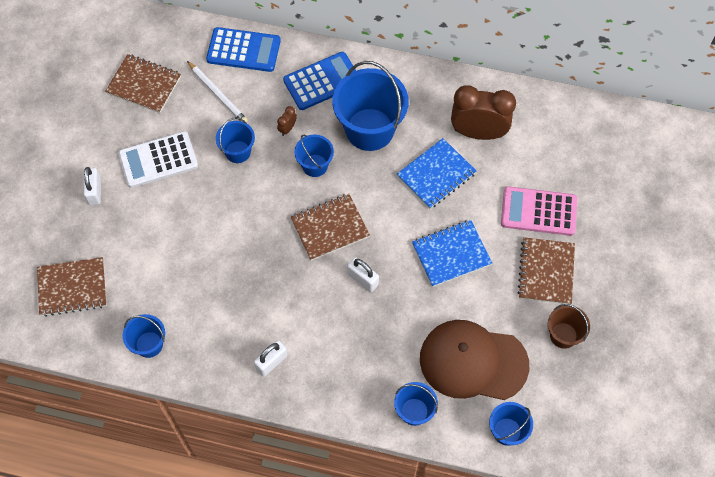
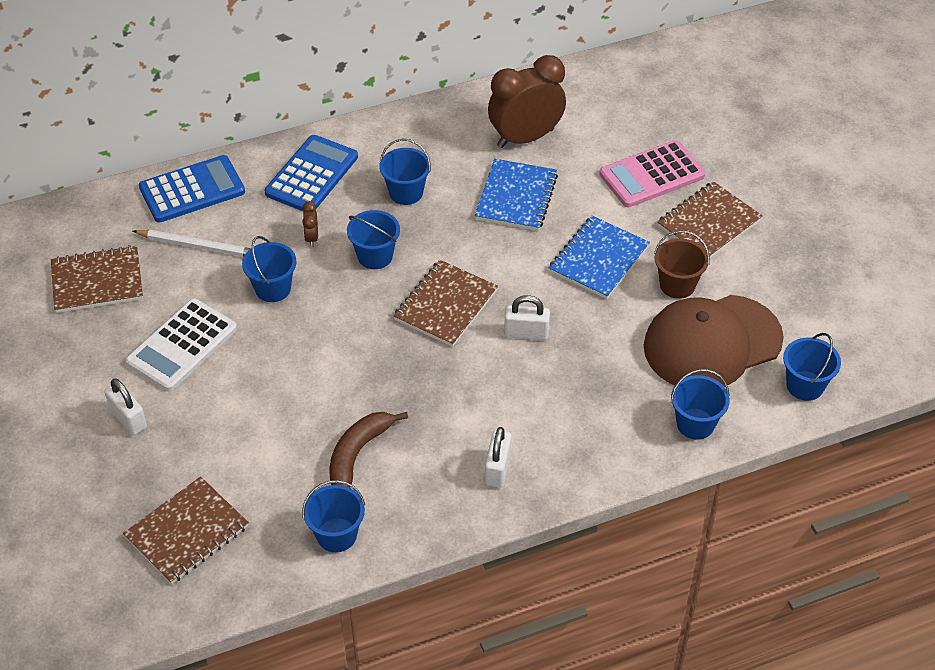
camera: 35 degrees left, 15 degrees down
blue bucket [332,61,409,151] -> blue bucket [379,139,431,205], size x0.52
brown notebook [517,237,575,305] -> brown notebook turned 75 degrees clockwise [657,181,763,258]
brown bucket [548,304,590,349] -> brown bucket moved to [654,230,710,299]
none -> brown banana [330,412,408,488]

